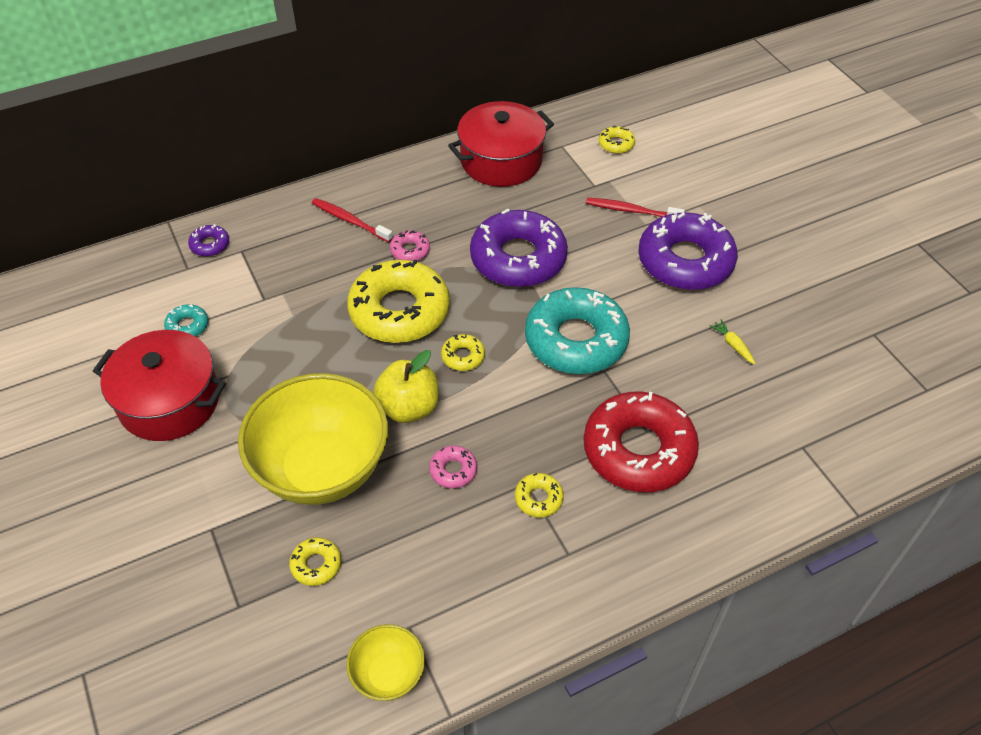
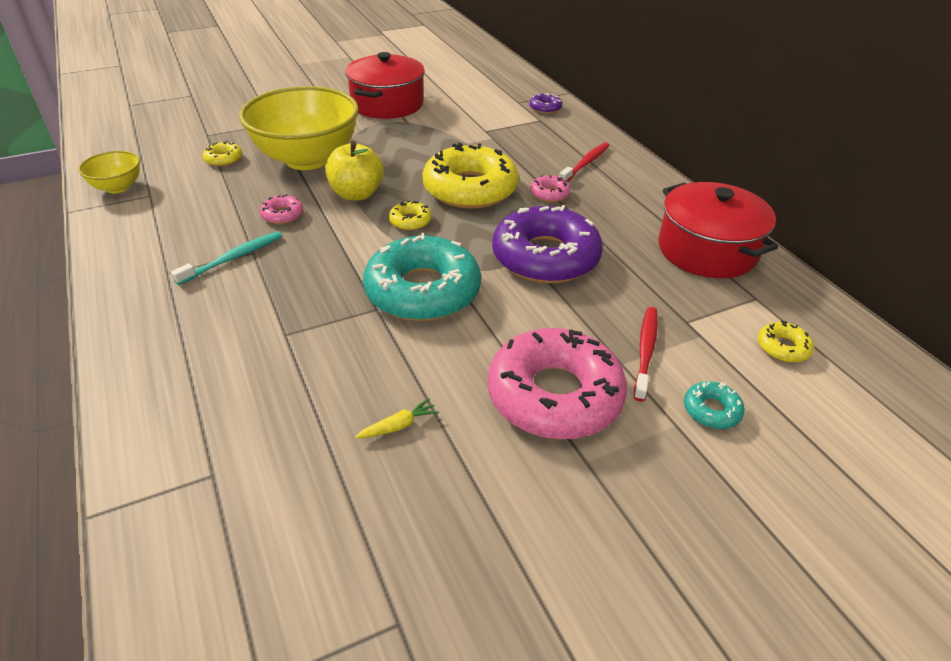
camera: 90 degrees right, 10 degrees down
turquoise donut [164,304,208,337] -> turquoise donut moved to [684,381,745,429]
yellow donut [515,473,564,518] -> turquoise toothbrush [171,231,282,285]
red donut [584,392,699,492] -> none
purple donut [638,212,738,290] -> pink donut [488,328,627,439]

